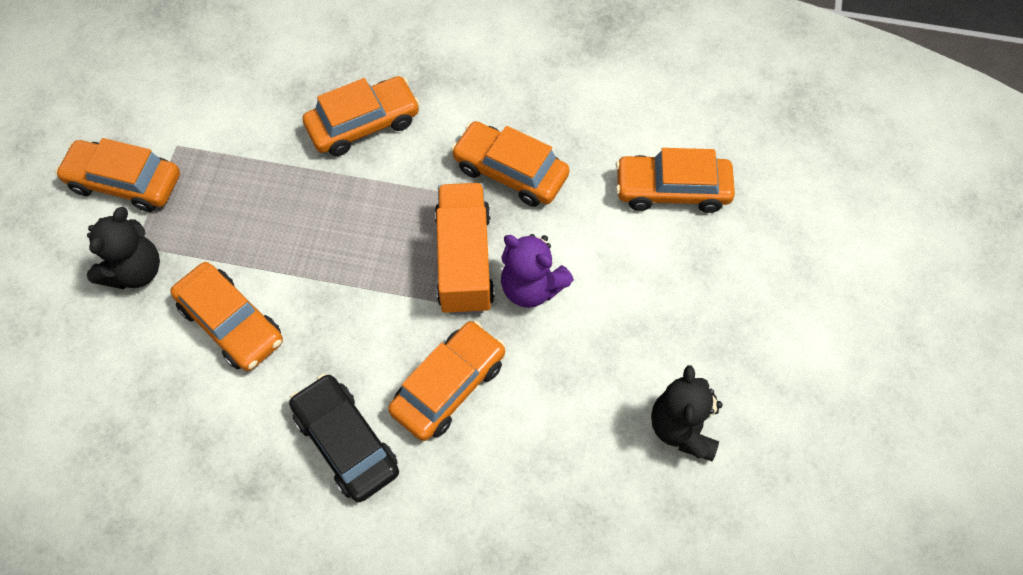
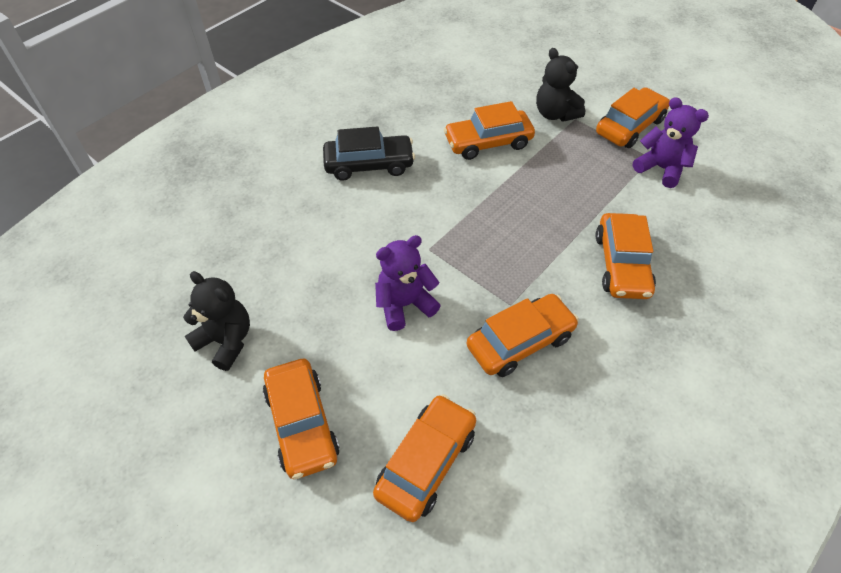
camera: 120 degrees right, 10 degrees down
orange car [388,321,505,441] -> orange car moved to [263,359,340,479]
orange truck [435,183,495,315] -> none
none -> purple teddy bear [633,97,709,188]

